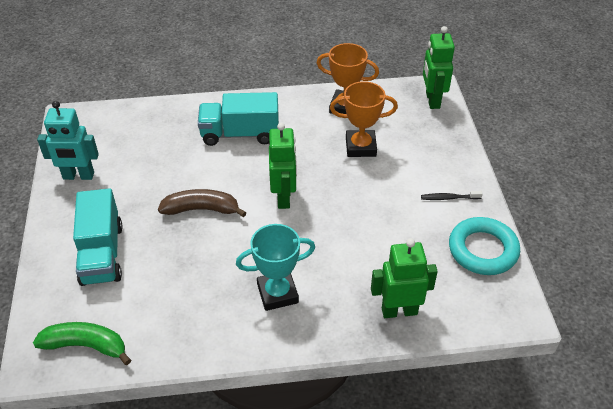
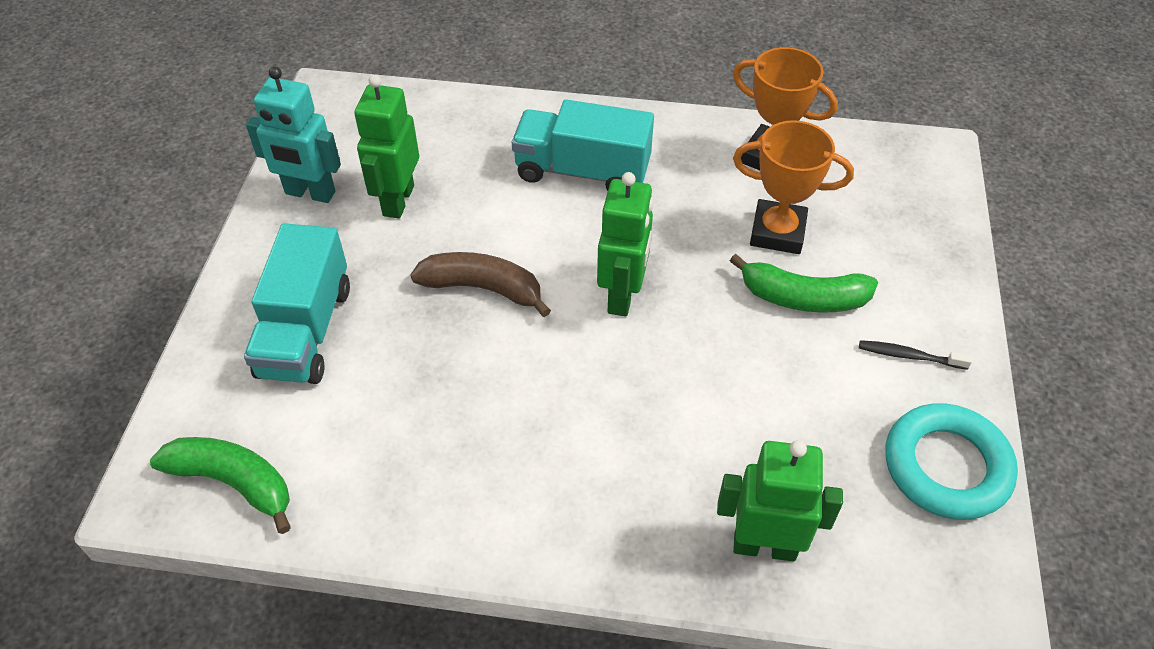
camera: 15 degrees right, 5 degrees up
turquoise trophy [236,224,315,311] -> none
green robot [423,26,455,109] -> green robot moved to [354,75,419,219]
none -> green banana [730,254,878,313]

